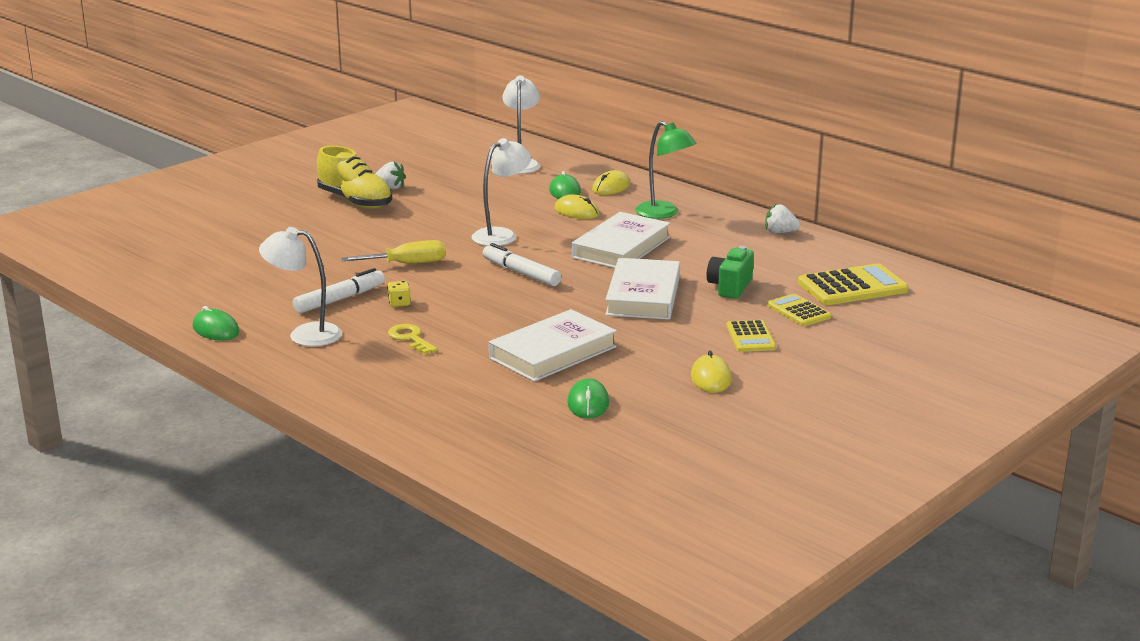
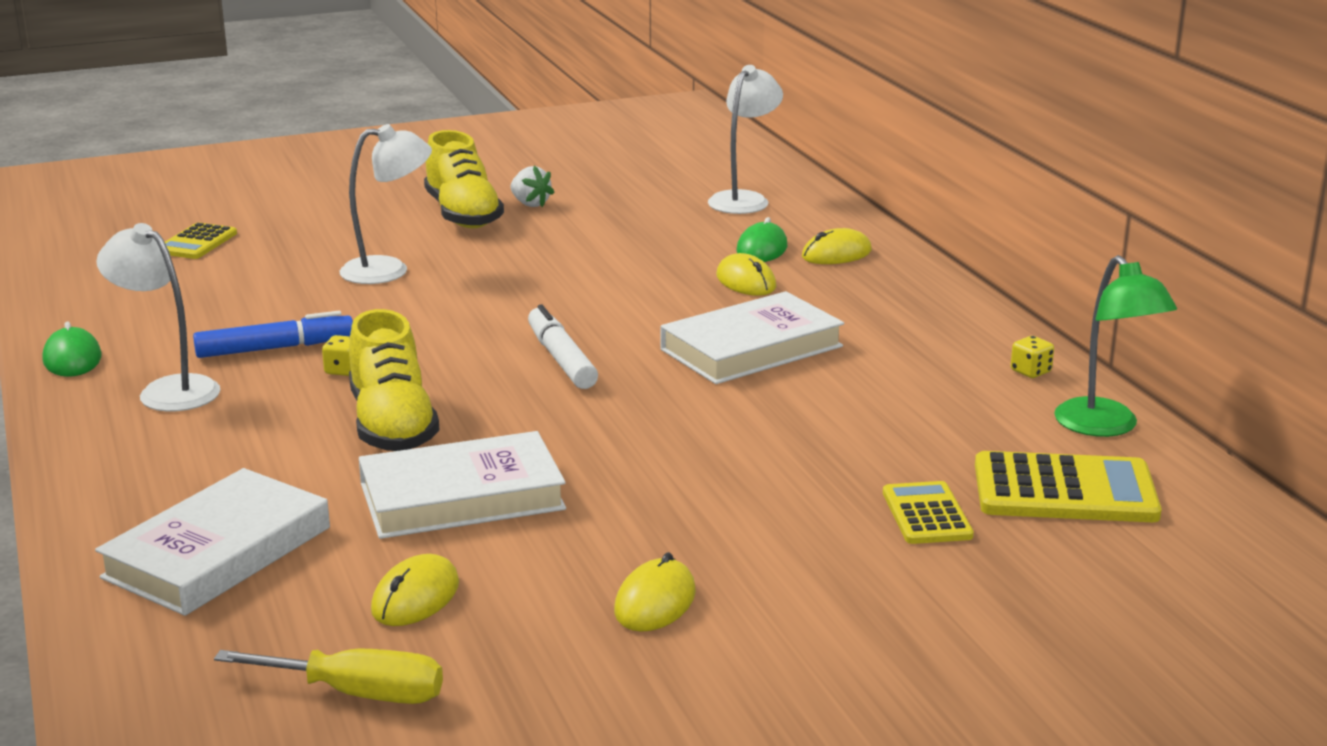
camera: 25 degrees right, 0 degrees up
white marker [293,268,385,313] -> blue marker [193,311,353,358]
yellow screwdriver [341,240,446,264] -> yellow screwdriver moved to [214,648,443,704]
yellow key [388,324,438,354] -> none
white lamp [472,138,531,246] -> white lamp moved to [340,124,432,284]
green mouse [567,378,609,419] -> yellow mouse [371,554,459,626]
white book [605,258,680,320] -> white book moved to [95,468,330,616]
green lamp [635,121,697,219] -> green lamp moved to [1054,255,1177,437]
green camera [707,246,754,299] -> none
yellow calculator [726,320,776,352] -> yellow calculator moved to [165,222,237,259]
white strawberry [766,204,800,233] -> yellow dice [1011,336,1054,378]
none -> yellow shoe [349,309,439,451]

